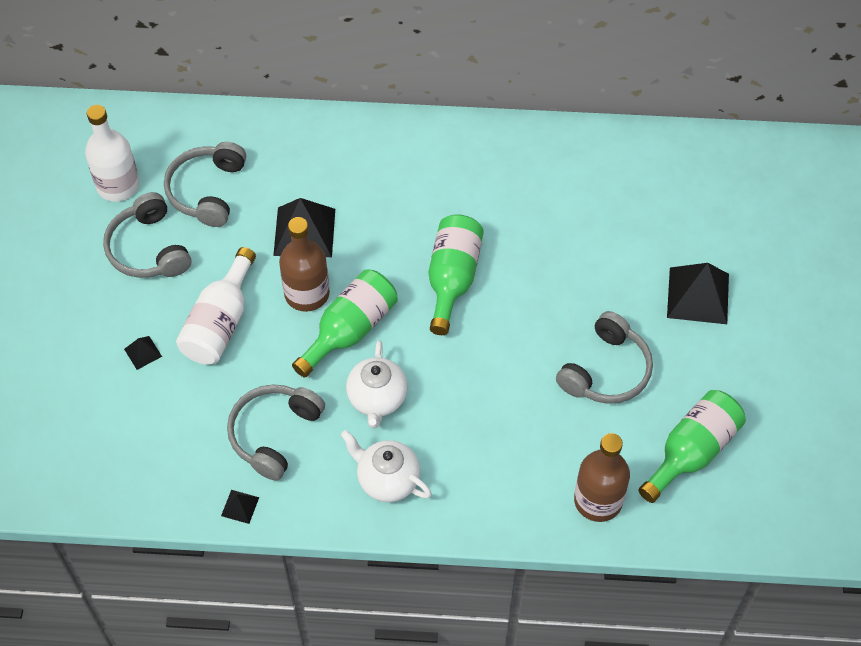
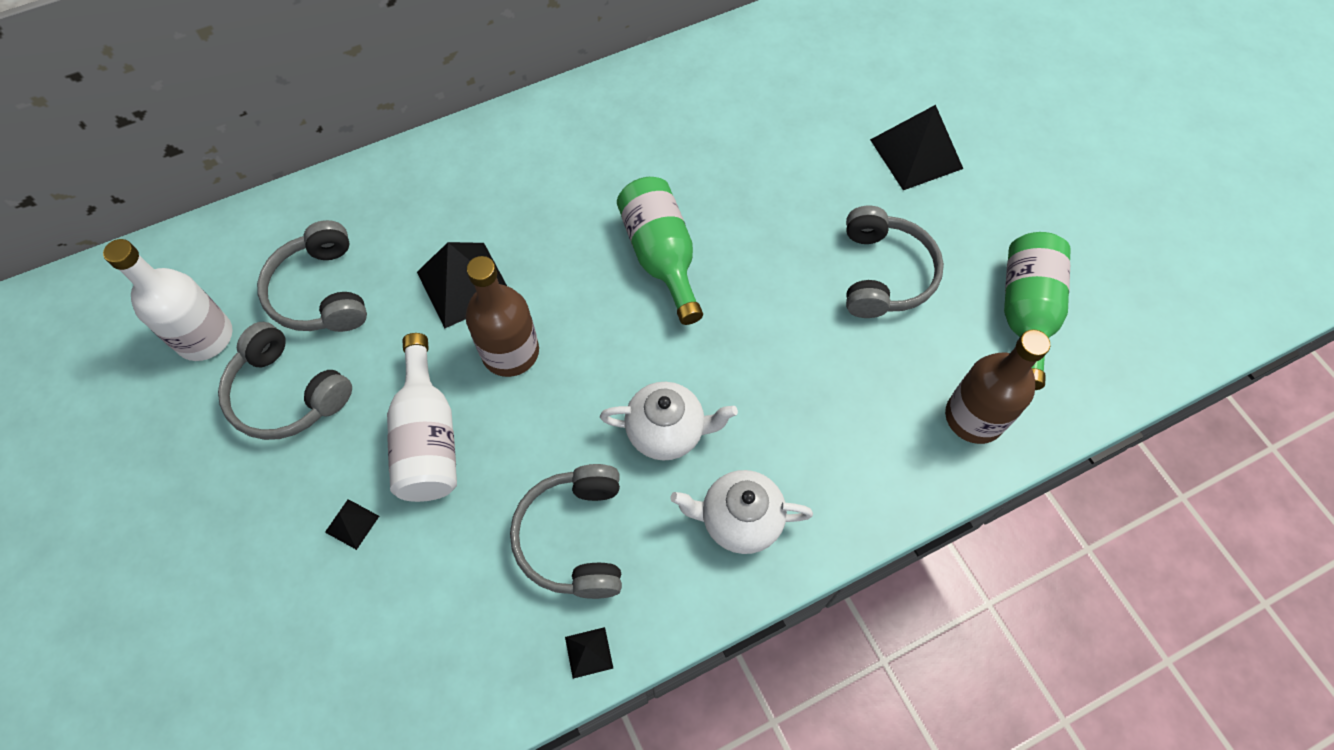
camera: 30 degrees left, 5 degrees up
green bottle [292,269,398,377] -> none
white teapot [346,340,407,428] -> white teapot turned 60 degrees counterclockwise [600,382,738,460]

